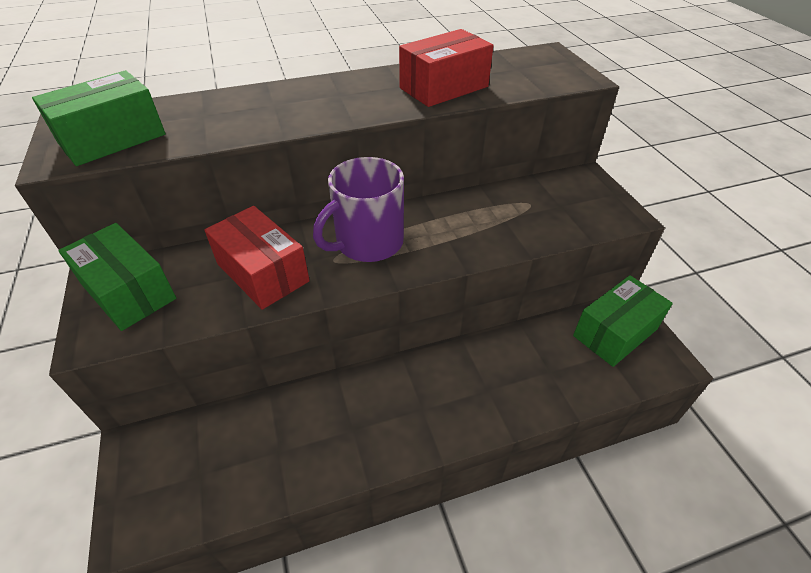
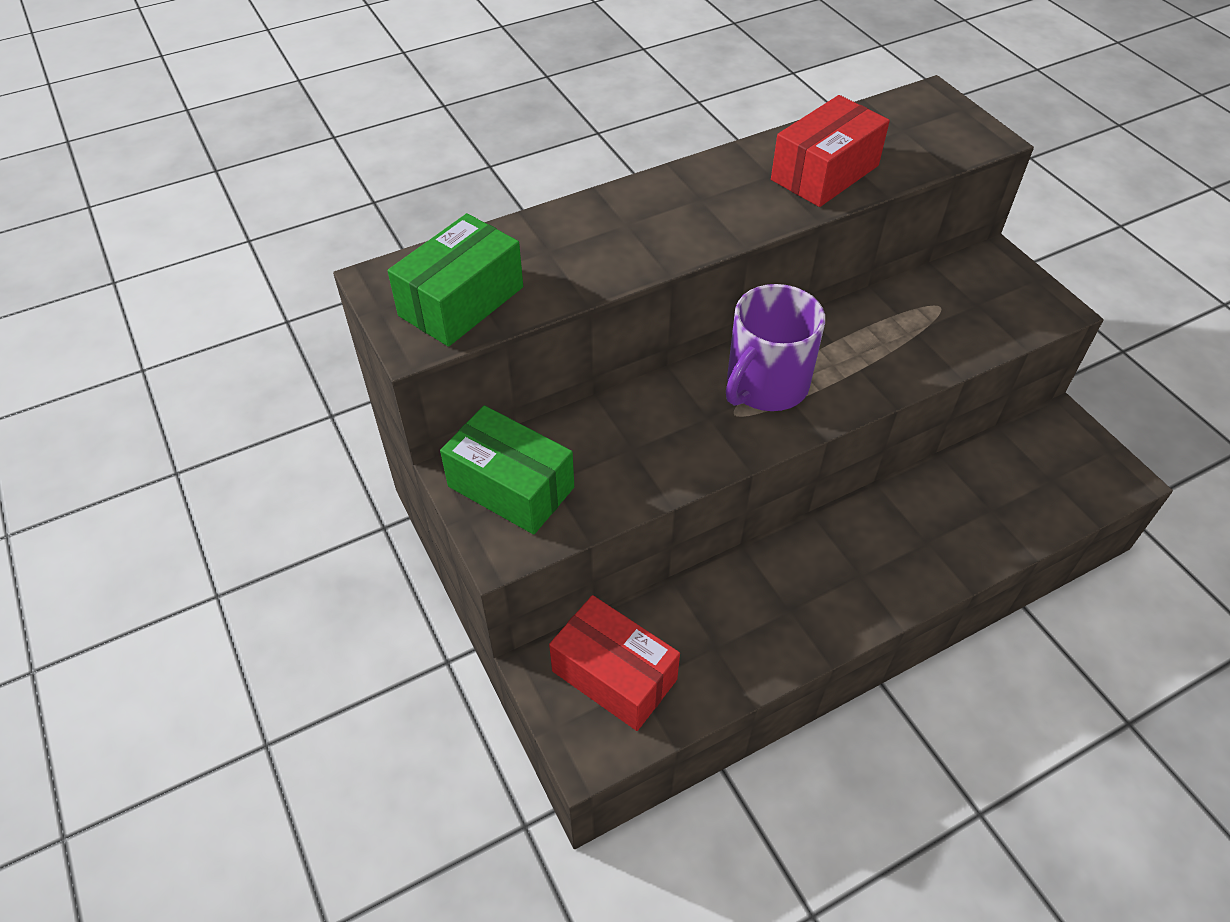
camera: 10 degrees left, 5 degrees up
red box [204,206,310,310] -> red box moved to [549,595,680,731]
green box [573,275,673,367] -> none

